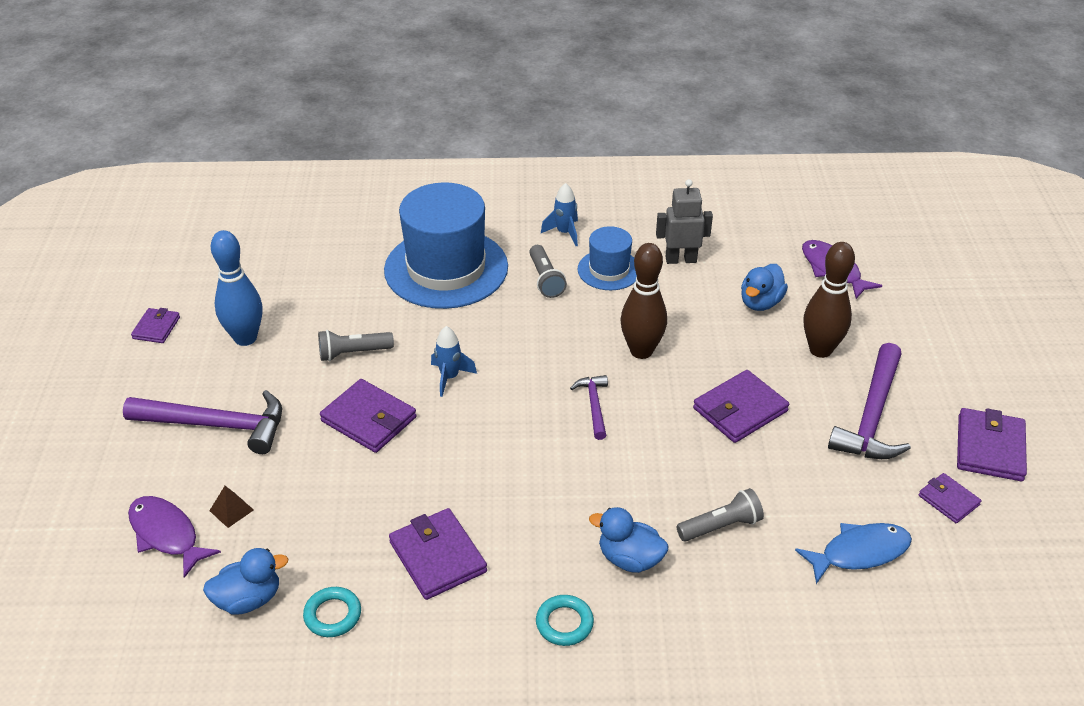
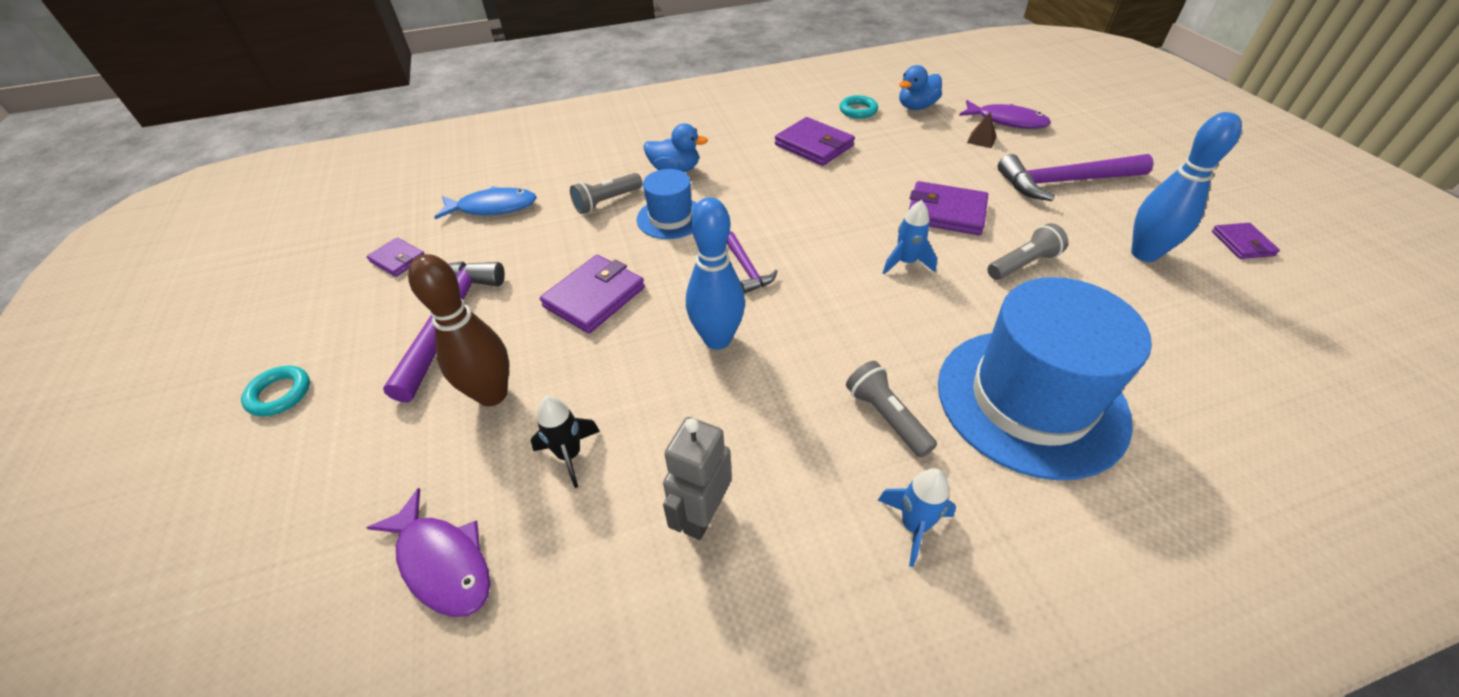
camera: 165 degrees right, 5 degrees up
turquoise ring [536,595,594,646] -> turquoise ring moved to [241,366,310,416]
blue hat [578,226,637,290] -> blue hat moved to [637,169,697,239]
brown bowling pin [621,243,667,359] -> blue bowling pin [686,197,745,350]
grey robot [656,179,713,264] -> grey robot turned 135 degrees clockwise [663,417,732,540]
blue duck [741,264,788,311] -> black rocket [531,396,600,488]
blue fish [795,523,912,584] -> blue fish turned 150 degrees counterclockwise [434,186,537,219]
purple wallet [957,408,1027,481] -> none

